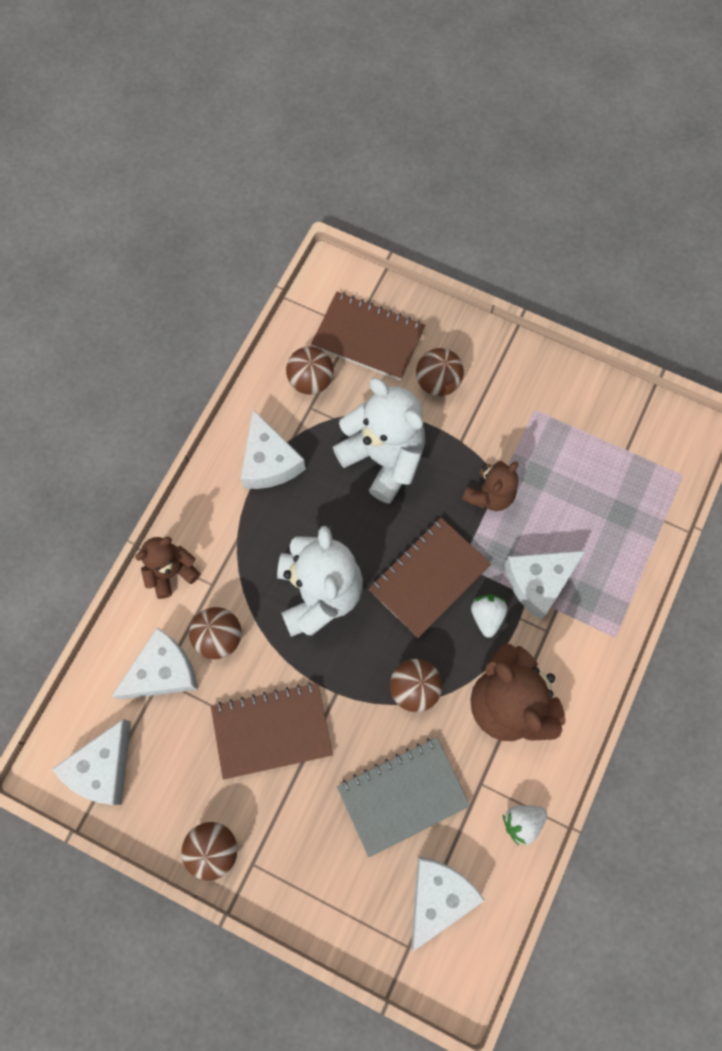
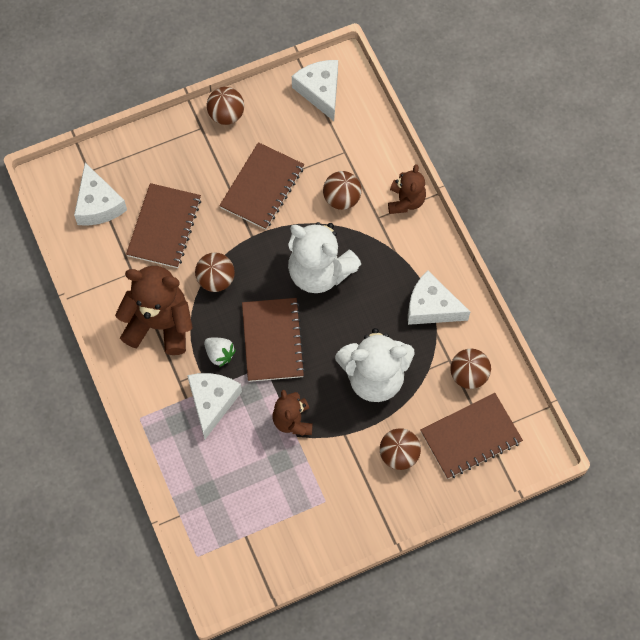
camera: 130 degrees right, 5 degrees down
white cheese [111,627,198,700] -> none
grey notebook [337,737,470,857] -> brown notebook [126,183,201,268]
white strawberry [503,805,547,845] -> none

